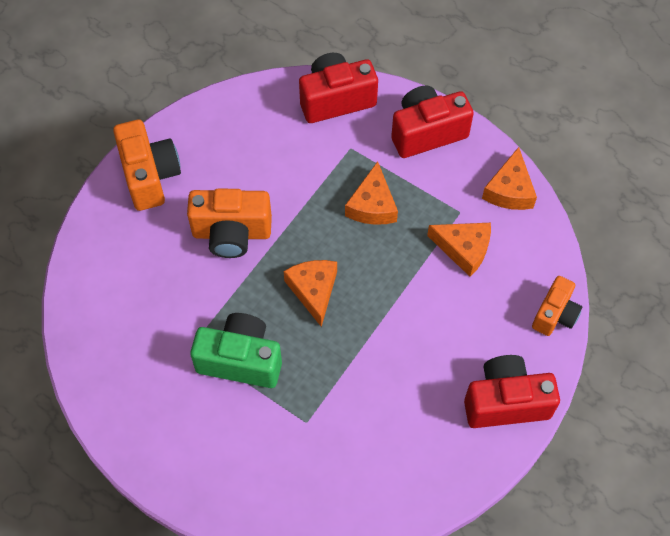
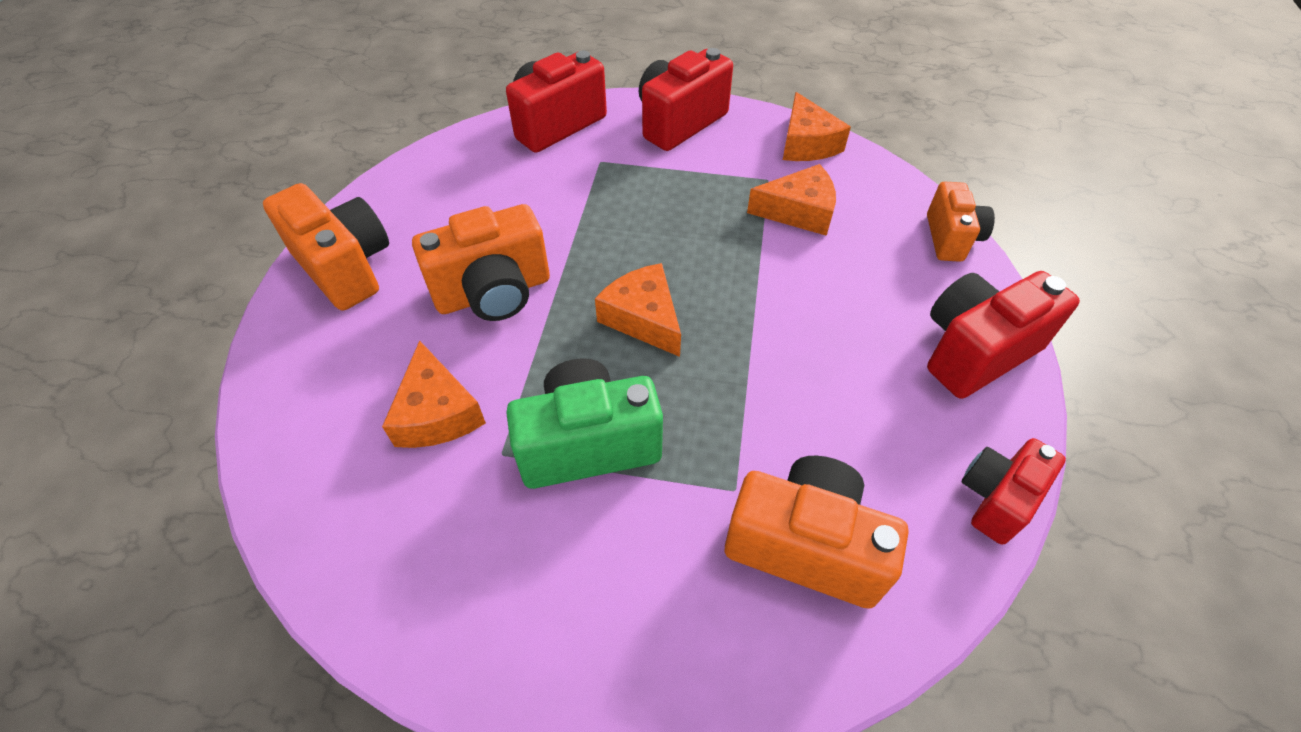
camera: 25 degrees left, 10 degrees down
orange cheese [345,161,398,225] -> orange cheese moved to [382,340,486,448]
none -> orange camera [725,456,908,609]
none -> red camera [962,438,1066,545]

